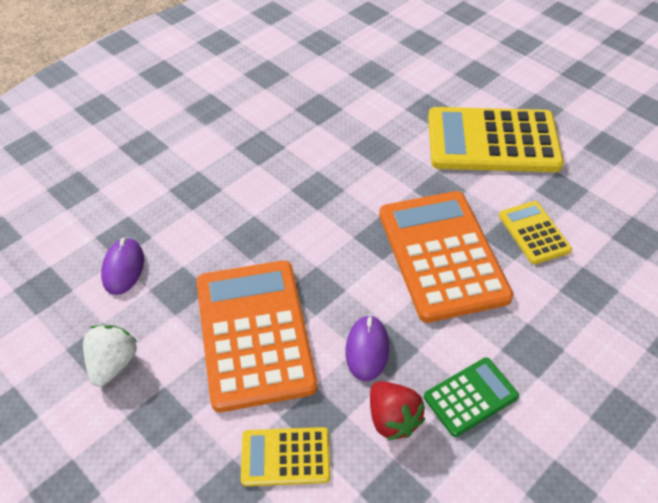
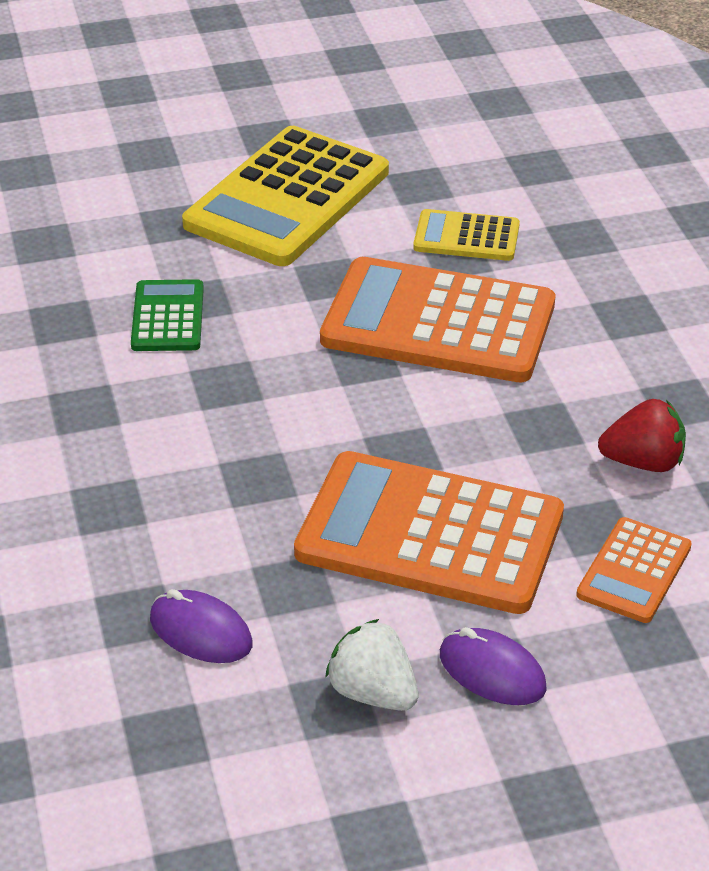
camera: 60 degrees left, 10 degrees down
yellow calculator [241,427,330,486] -> orange calculator [576,517,692,623]
purple mouse [345,315,389,382] -> purple mouse moved to [440,627,547,705]
green calculator [424,357,519,437] -> green calculator moved to [131,279,204,351]

